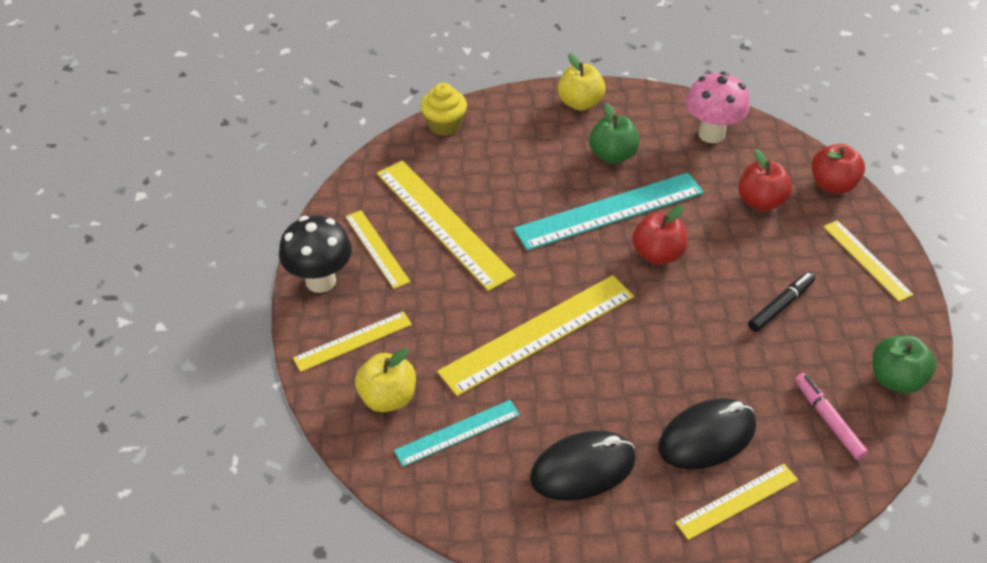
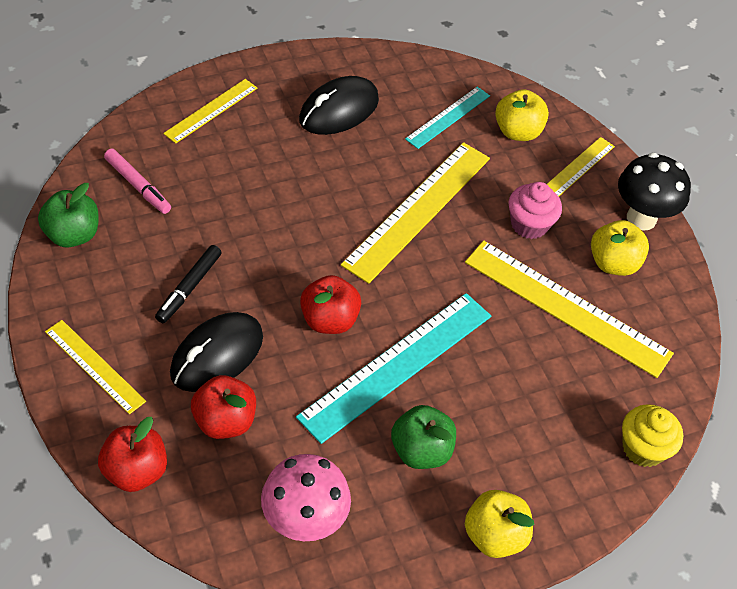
camera: 155 degrees right, 5 degrees up
yellow ruler [345,210,410,289] -> yellow apple [591,220,649,276]
black mouse [658,398,756,469] -> black mouse moved to [170,312,263,392]
none -> pink cupcake [508,182,562,239]

